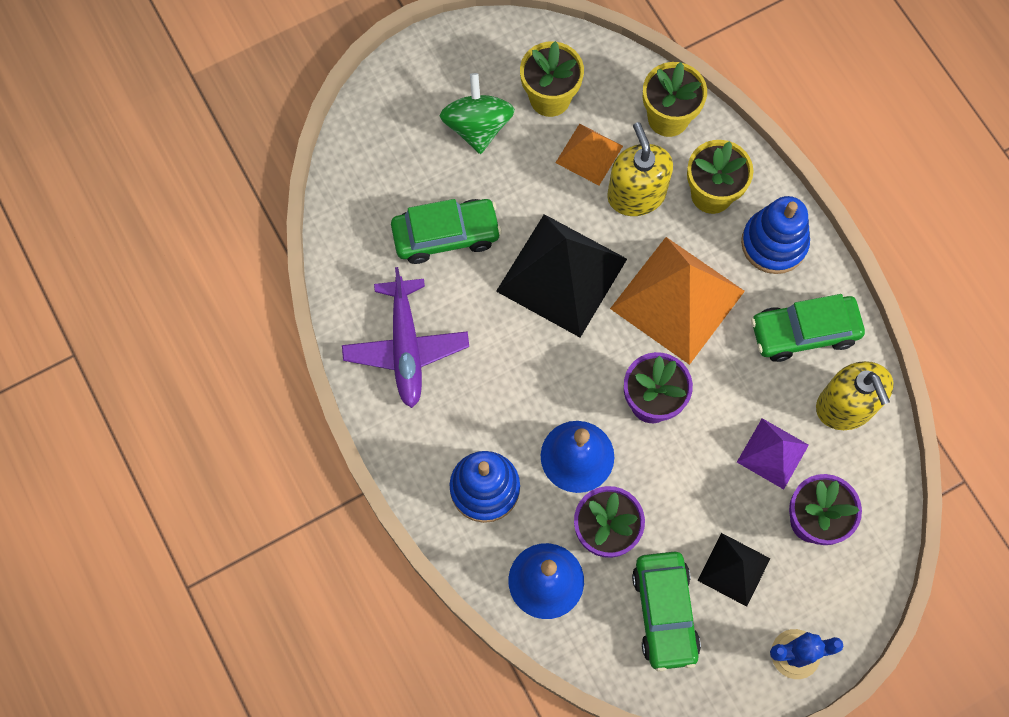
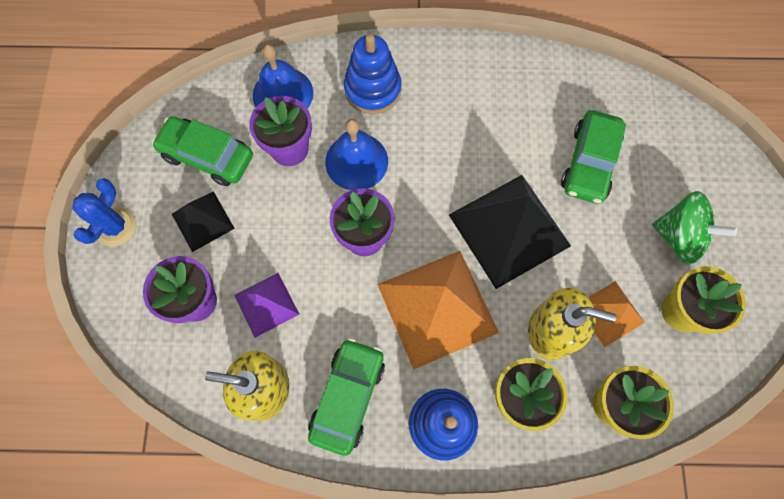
camera: 120 degrees right, 0 degrees up
purple plane [342,267,469,408] -> none

